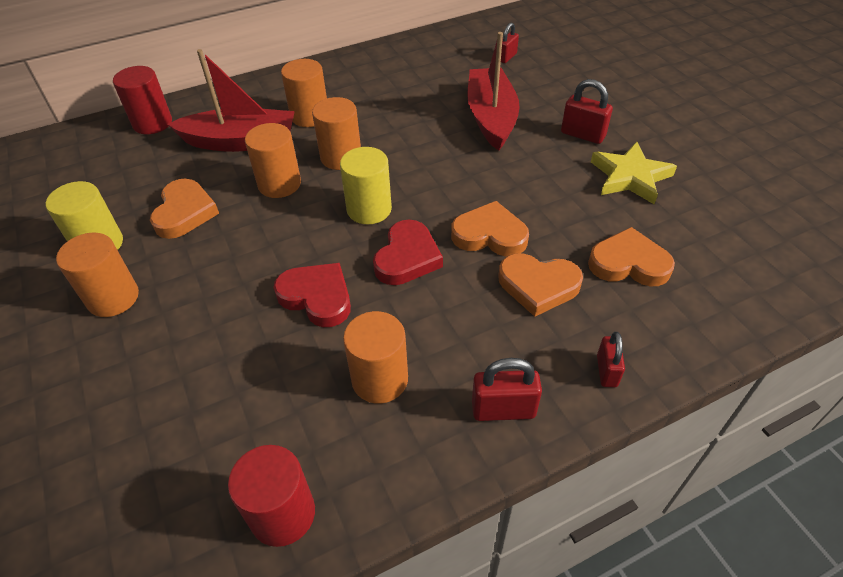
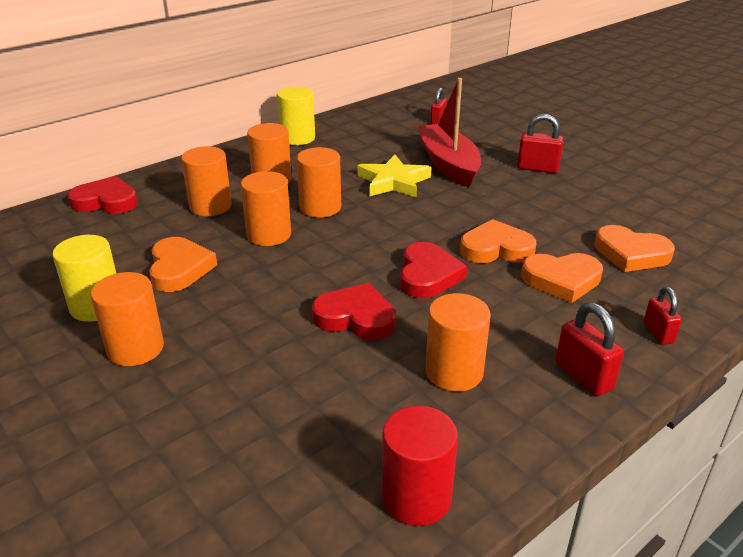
camera: 15 degrees left, 15 degrees down
red cylinder [113,66,172,134] -> red heart [67,176,138,214]
red boat [167,49,295,152] -> orange cylinder [181,146,232,216]
yellow cylinder [340,147,392,224] -> yellow cylinder moved to [277,87,315,145]
red padlock [472,358,542,421] -> red padlock turned 75 degrees clockwise [556,302,624,396]
orange heart [588,227,675,286] -> orange heart turned 150 degrees counterclockwise [594,225,675,272]
yellow star [591,142,677,204] -> yellow star moved to [357,155,431,198]

